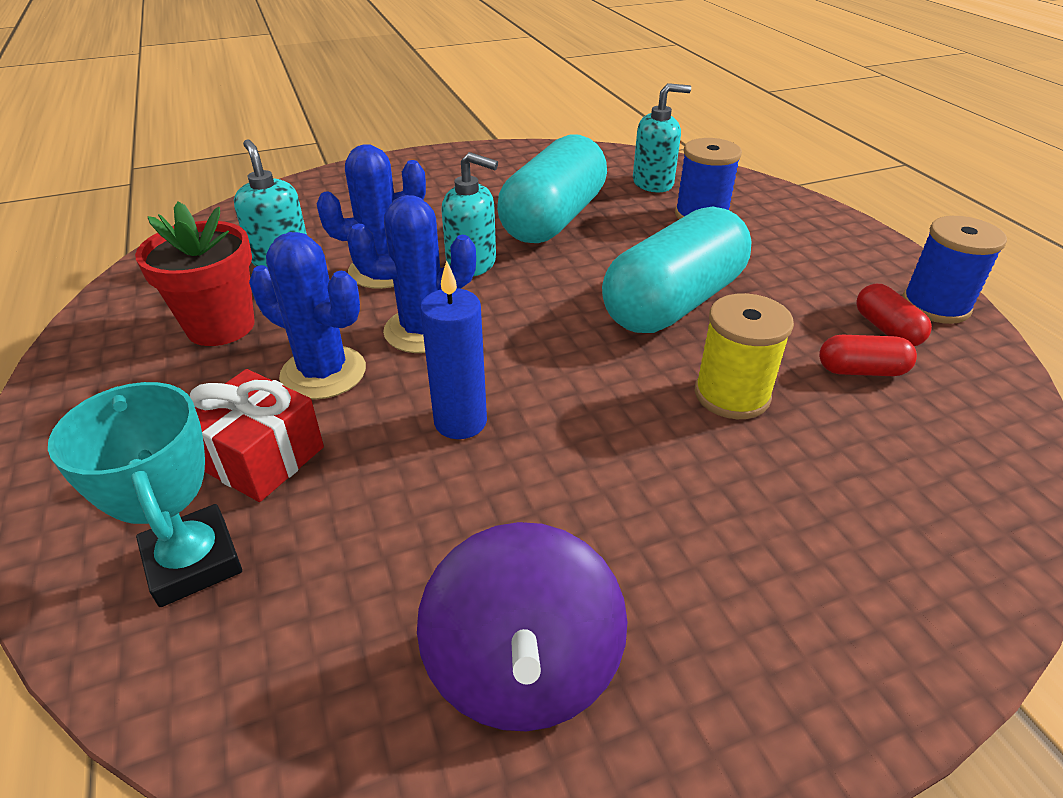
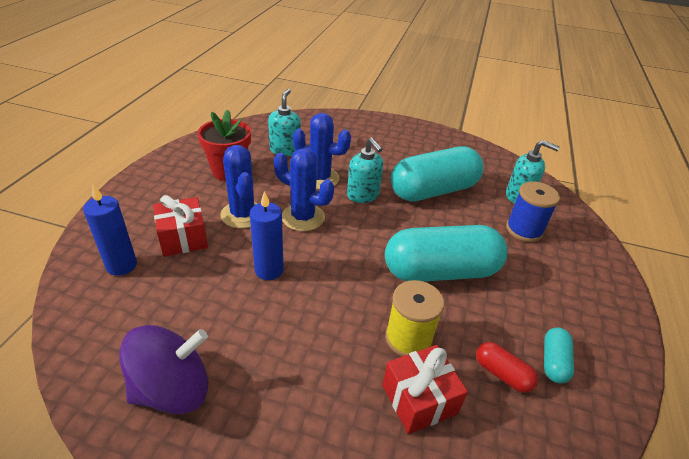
camera: 35 degrees right, 0 degrees up
turquoise trophy [48,382,242,607] -> blue candle [83,184,137,276]
purple spinning top [417,522,627,731] -> purple spinning top turned 150 degrees counterclockwise [119,325,208,414]
red capsule [856,284,932,346] -> turquoise capsule [544,327,574,384]
blue spool [902,216,1007,324] -> none
none -> red gift [382,345,468,434]

